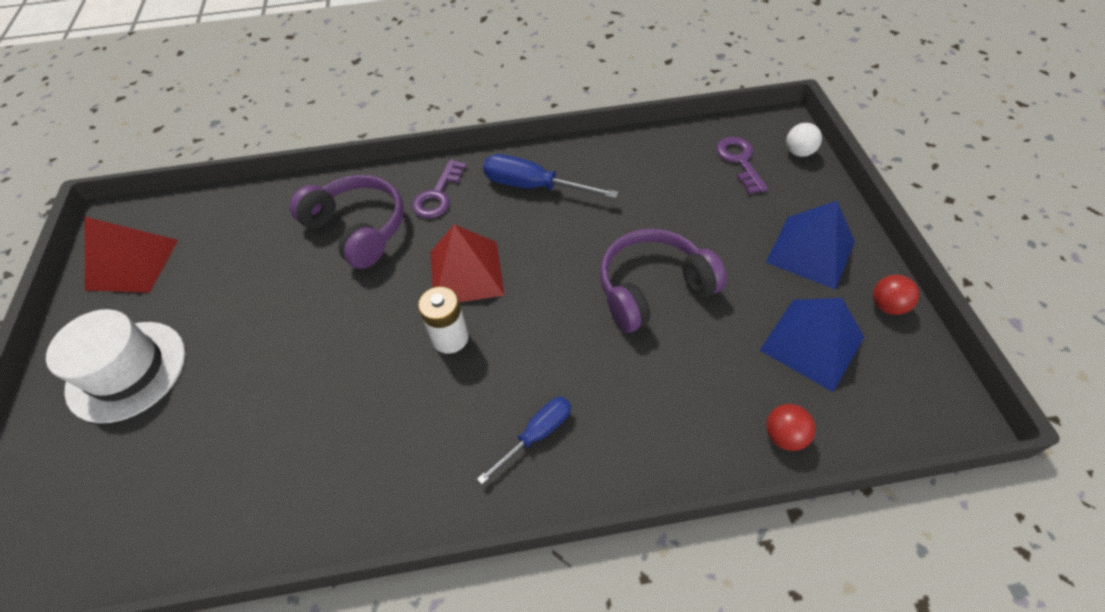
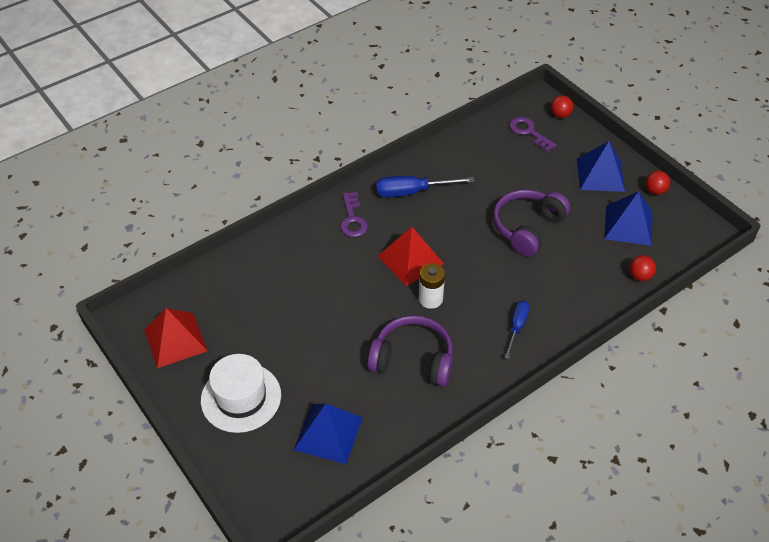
camera: 30 degrees left, 5 degrees down
purple headphones [290,175,404,269] -> purple headphones moved to [367,315,453,387]
white ball [786,123,822,157] -> red ball [551,95,573,118]
none -> blue pyramid [294,403,363,464]

